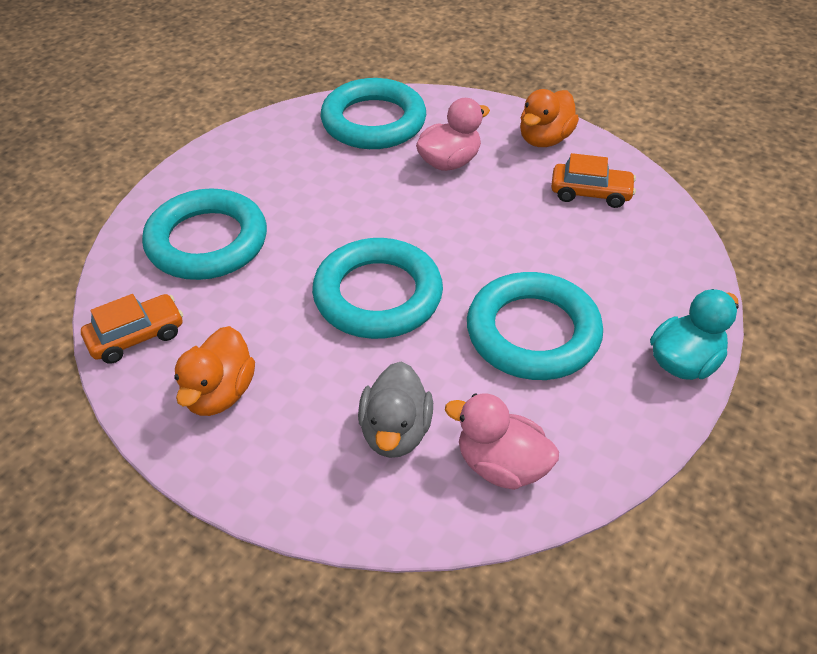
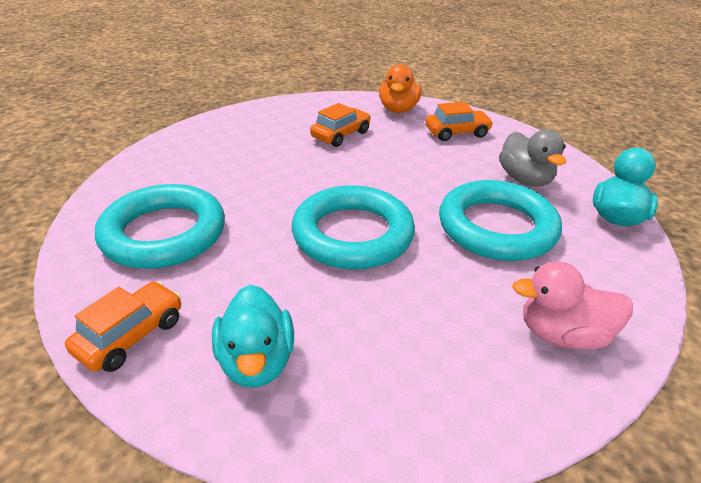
camera: 25 degrees left, 10 degrees down
orange duck [174,326,255,416] -> turquoise duck [212,285,294,388]
turquoise ring [320,78,426,149] -> none
grey duck [358,362,433,458] -> grey duck moved to [499,129,566,187]
pink duck [416,98,490,171] -> orange car [310,103,371,147]

